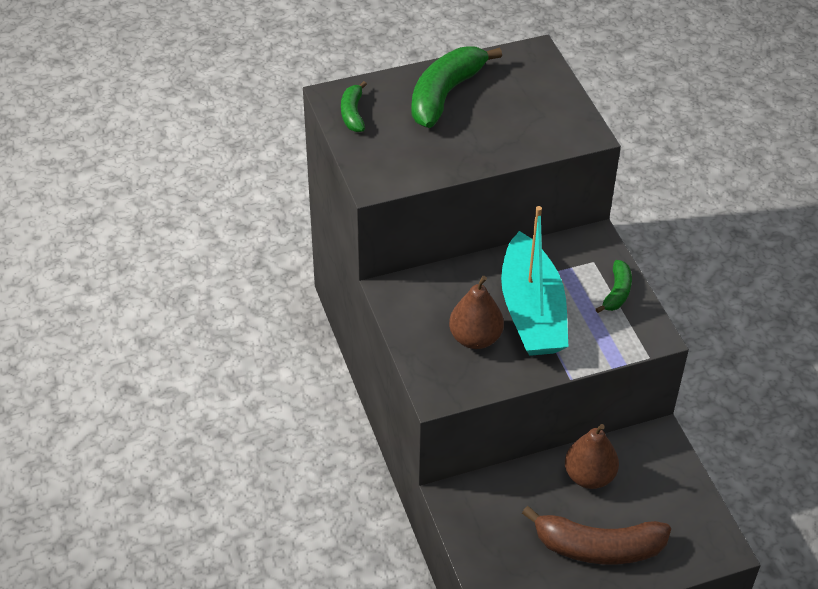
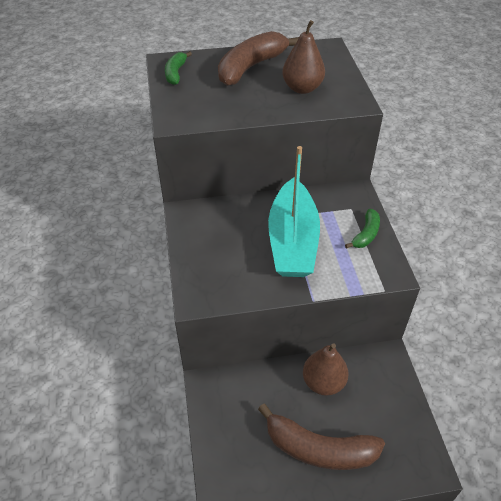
camera: 10 degrees right, 0 degrees up
green banana [411,47,502,128] -> brown banana [218,31,299,86]
brown pear [449,276,504,349] -> brown pear moved to [282,20,325,94]

